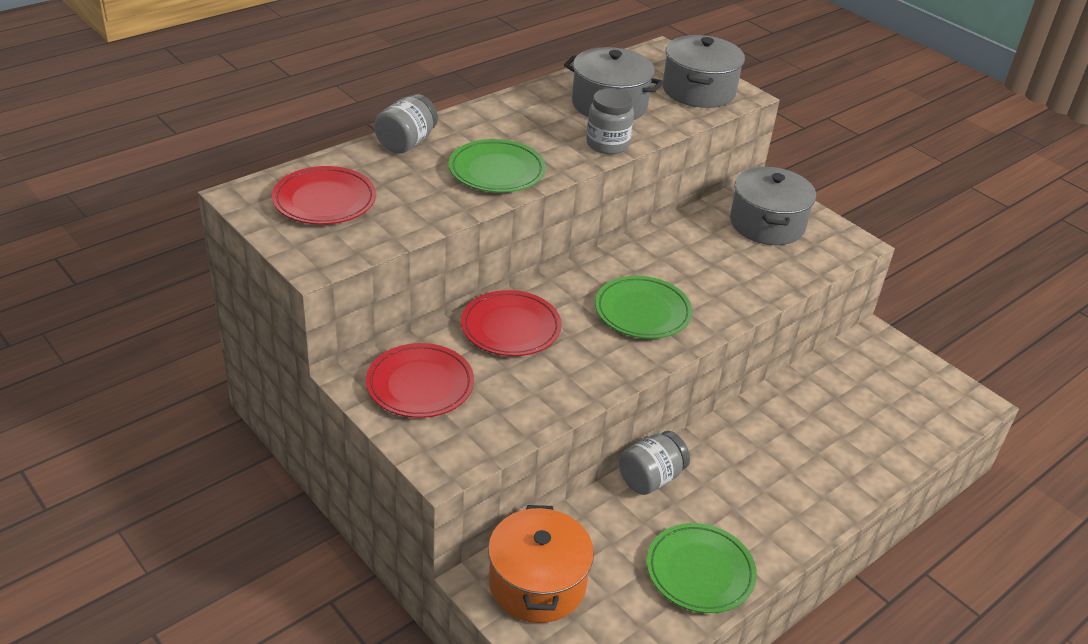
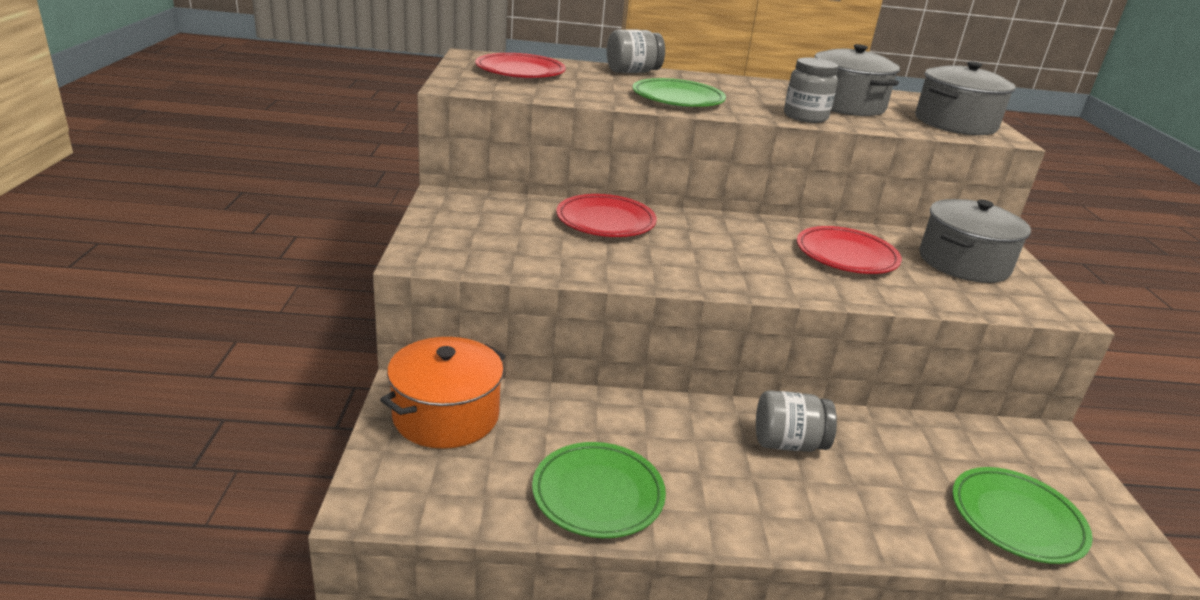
camera: 40 degrees right, 10 degrees down
red plate [366,343,474,418] -> red plate moved to [797,226,902,274]
green plate [595,276,693,339] -> green plate moved to [952,467,1093,564]
grey jar [619,431,690,495] -> grey jar moved to [756,390,837,452]

